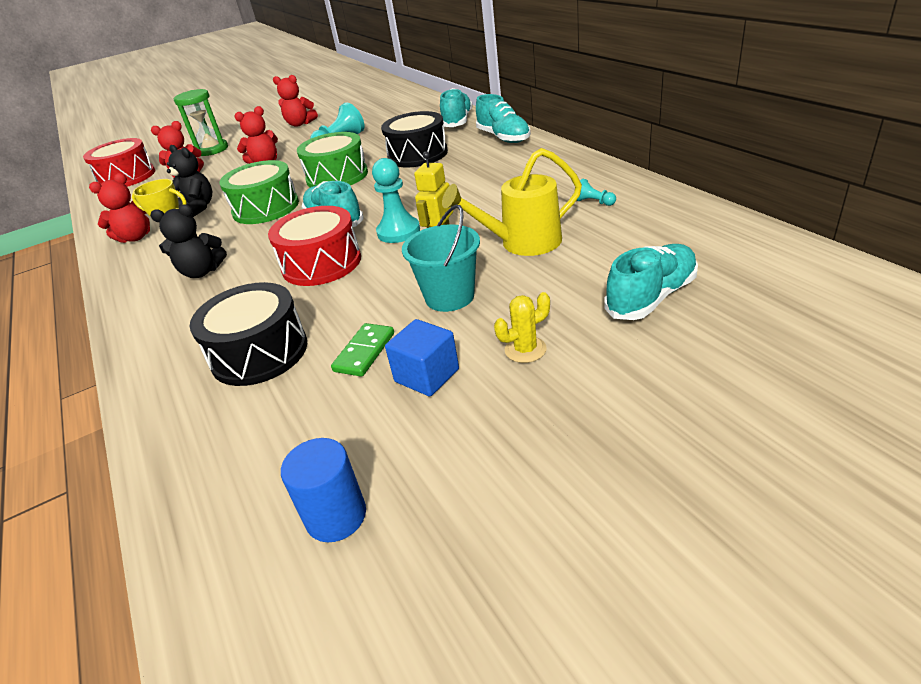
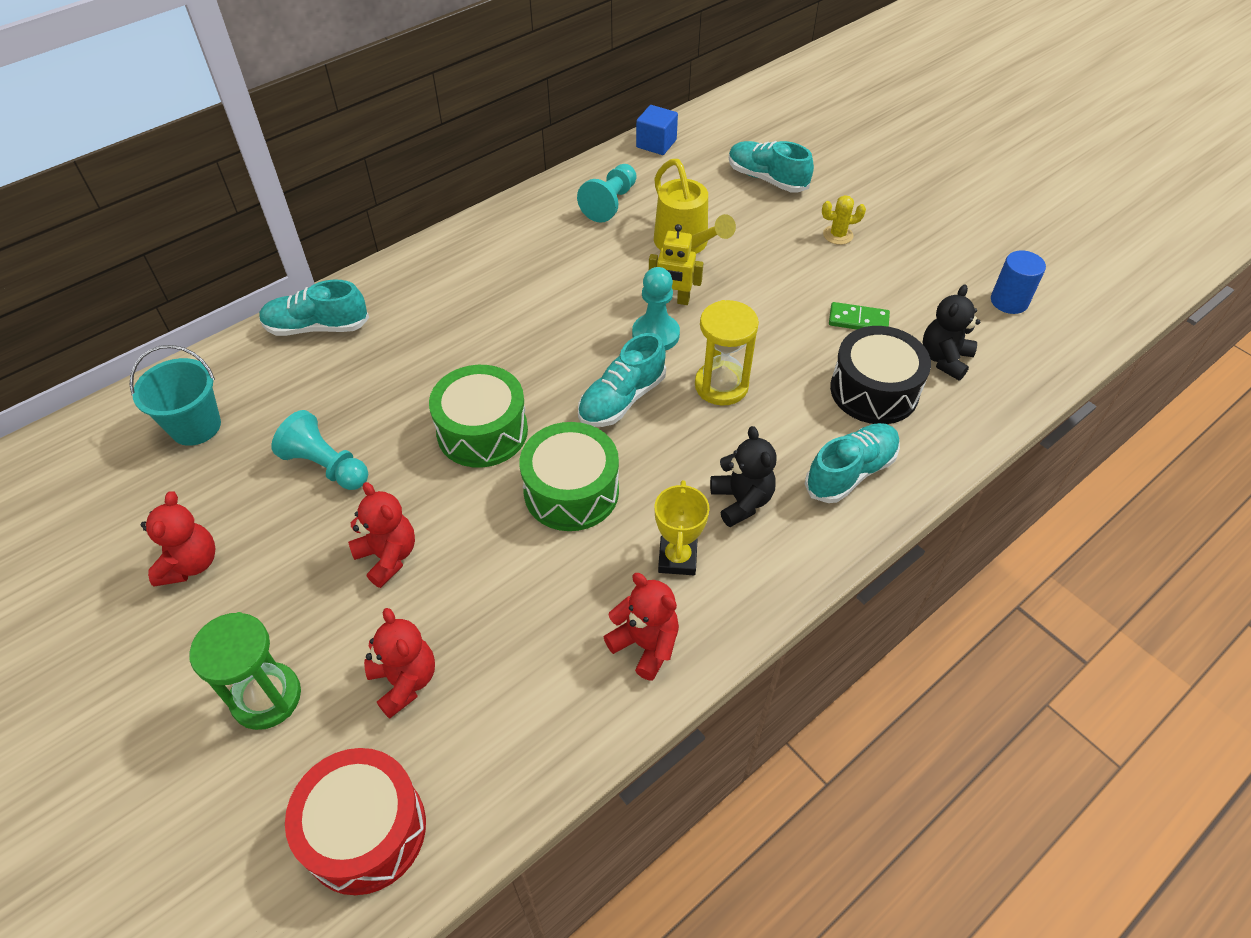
camera: 105 degrees left, 15 degrees up
black teddy bear [167,145,212,217] -> black teddy bear moved to [922,284,980,380]
red drum [268,206,361,286] -> yellow hourglass [695,300,759,406]
black drum [381,111,448,167] -> none
blue cube [385,319,459,396] -> blue cube moved to [636,105,678,155]
turquoise bucket [402,205,480,312] -> turquoise bucket moved to [130,345,221,446]
turquoise shoe [476,94,531,143] -> turquoise shoe moved to [805,423,900,503]
yellow cactus [494,292,550,363] -> yellow cactus turned 60 degrees counterclockwise [822,195,866,245]
turquoise pawn [576,179,616,206] -> turquoise pawn [577,164,637,223], size x1.97

